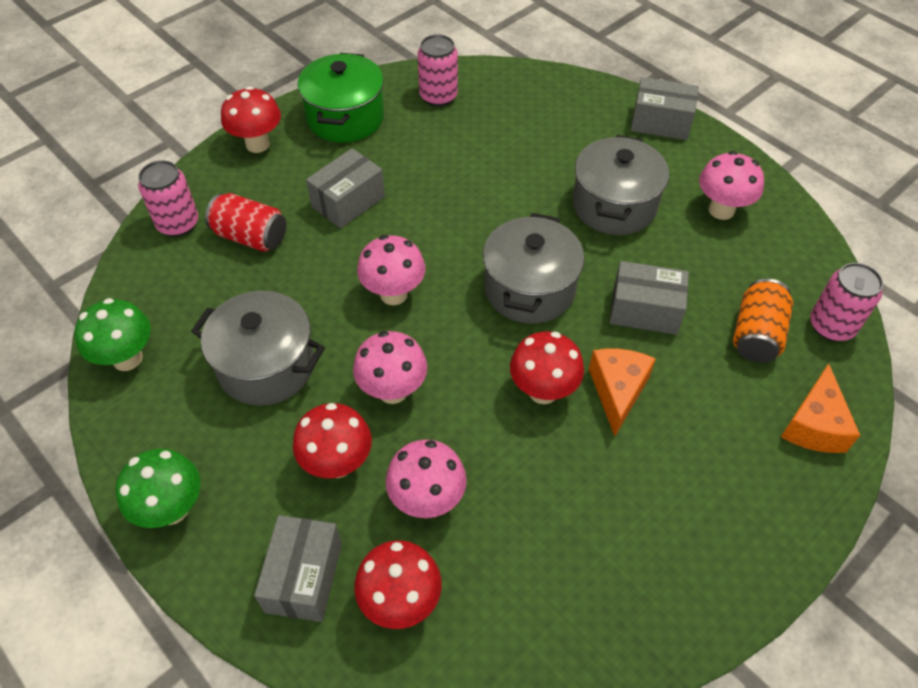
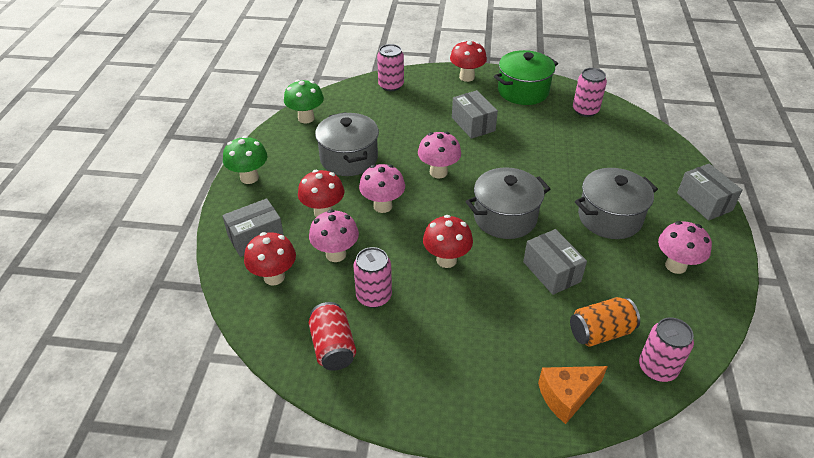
camera: 50 degrees right, 10 degrees down
red can [205,193,286,252] -> red can moved to [309,302,356,371]
grey box [306,148,385,229] -> grey box turned 60 degrees clockwise [452,90,498,139]
orange cheese [589,349,656,436] -> none
none -> pink can [353,247,392,308]

